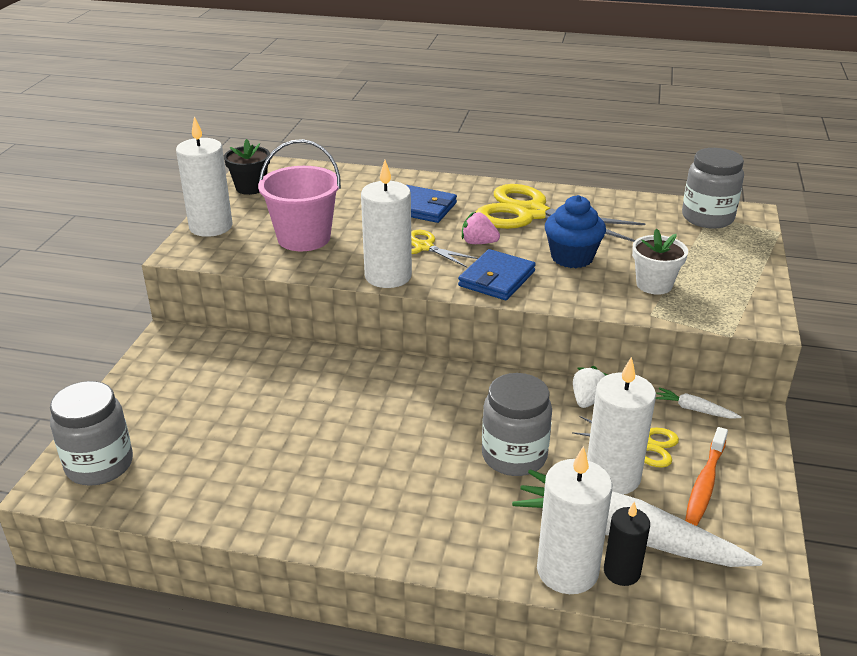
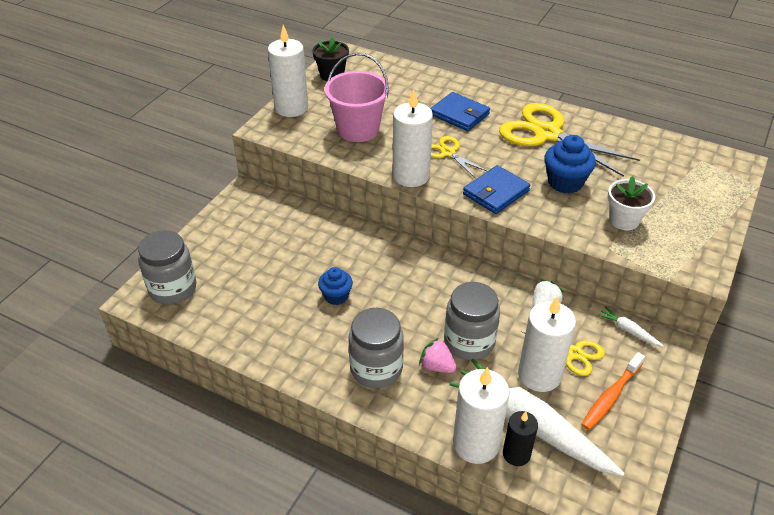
camera: 15 degrees right, 10 degrees up
pink strawberry [462,212,500,244] -> pink strawberry moved to [419,338,457,373]
grey jar [682,148,744,228] -> grey jar moved to [349,308,404,388]
none -> blue cupcake [318,267,353,305]

